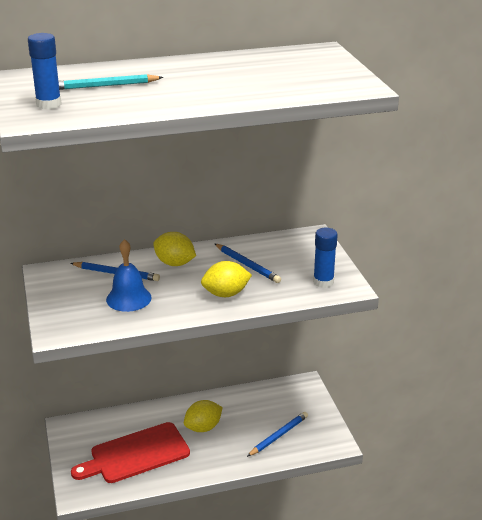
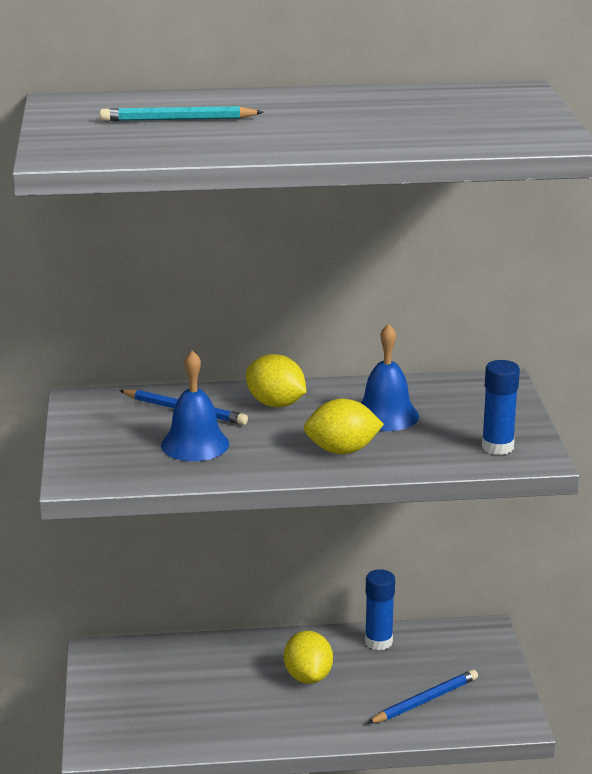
camera: 10 degrees right, 5 degrees down
blue glue stick [28,33,62,109] -> blue glue stick moved to [365,569,395,650]
red cutting board [71,422,190,483] -> none
yellow lemon [184,400,223,432] -> yellow lemon turned 75 degrees counterclockwise [284,631,333,684]
blue pencil [215,244,281,283] -> blue bell [361,324,419,431]

